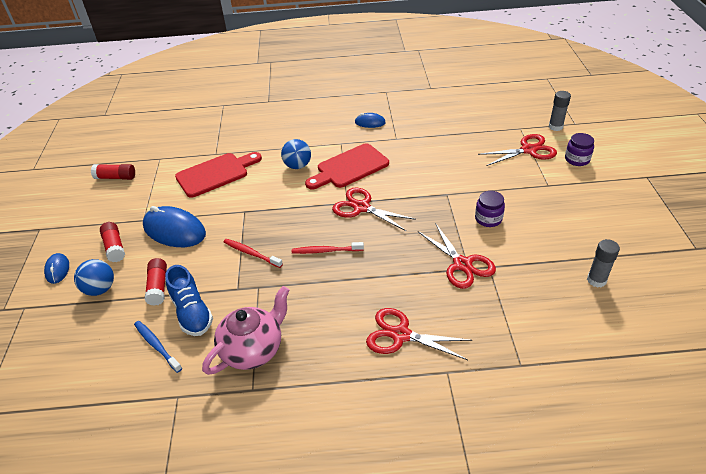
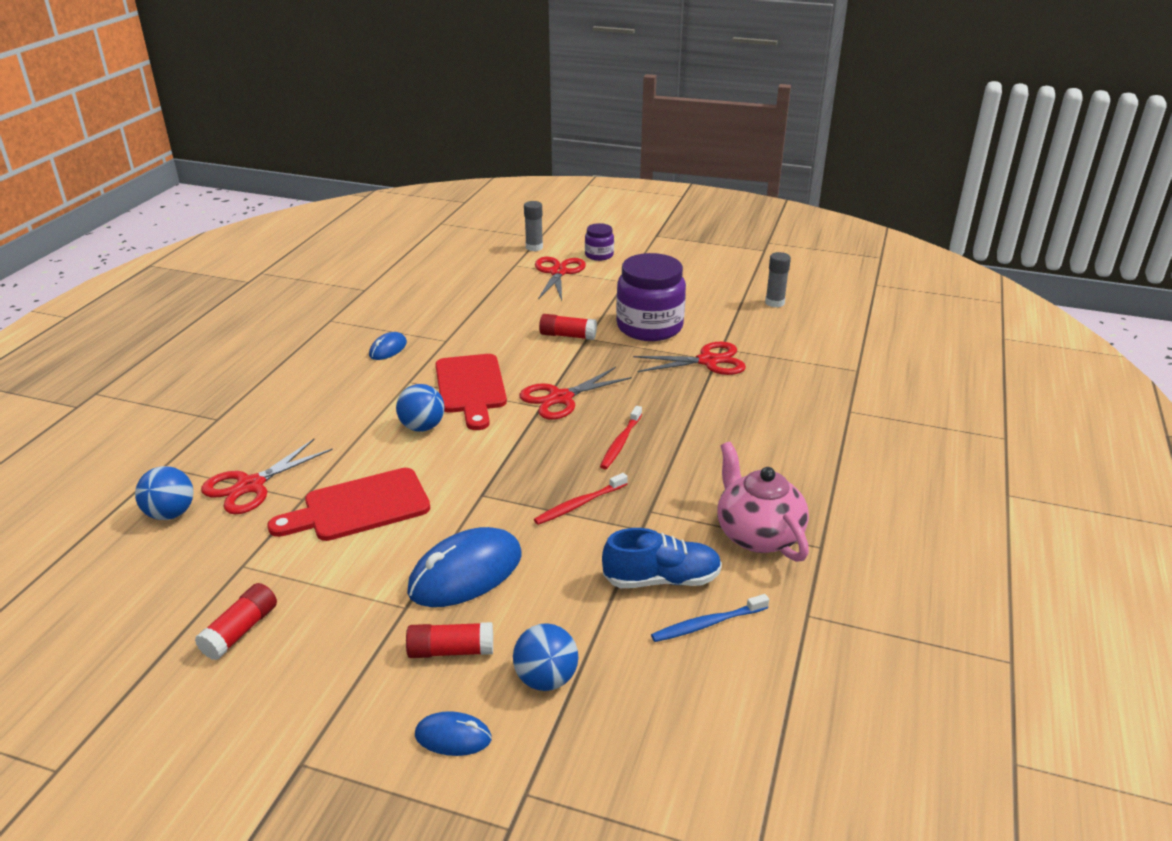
camera: 70 degrees left, 10 degrees down
red glue stick [144,258,167,306] -> red glue stick moved to [539,314,597,340]
red cutting board [175,152,262,198] -> red cutting board turned 105 degrees counterclockwise [268,468,430,541]
red scissors [366,308,472,360] -> red scissors moved to [201,439,333,515]
purple jar [475,191,505,227] -> purple jar [616,253,686,341], size x2.03
none -> blue ball [135,466,194,520]

